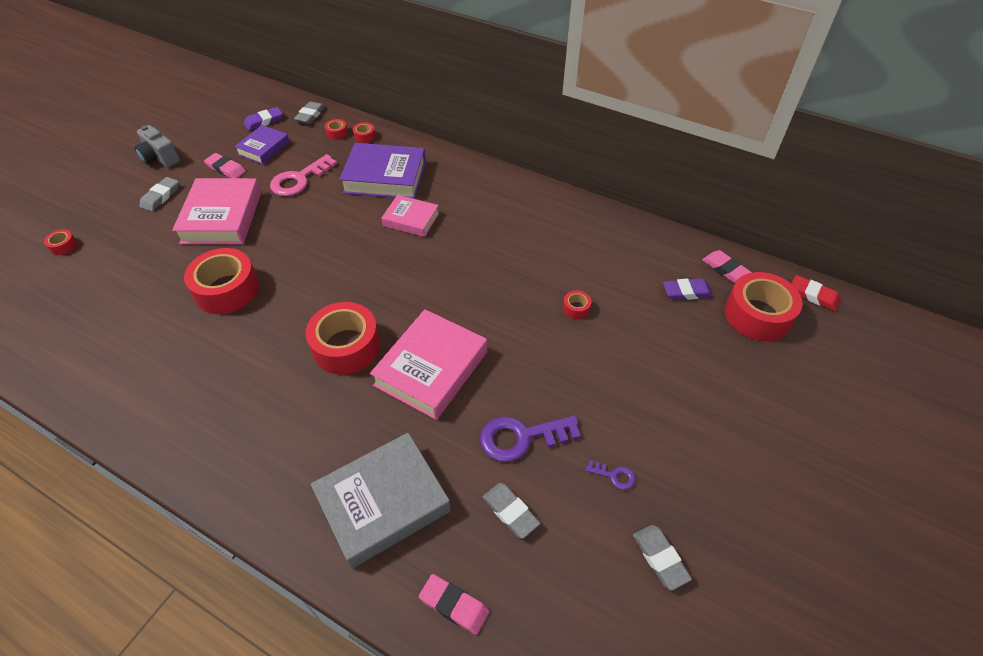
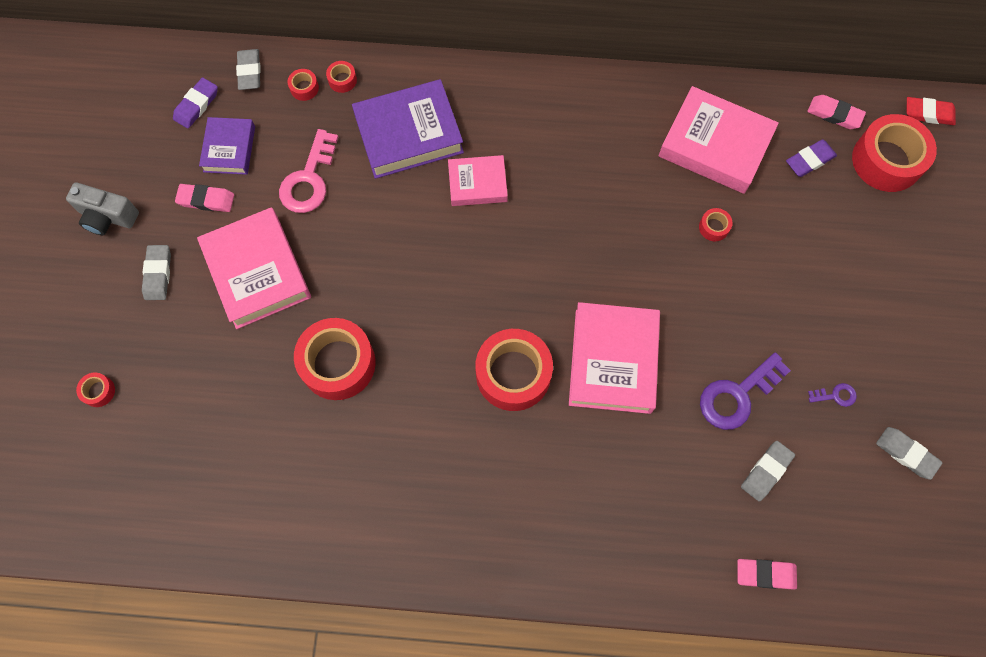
camera: 25 degrees left, 20 degrees up
grey book [311,433,451,569] -> none
grey eraser [482,483,540,539] -> grey eraser turned 75 degrees counterclockwise [741,441,795,501]
none -> pink book [658,86,779,194]

